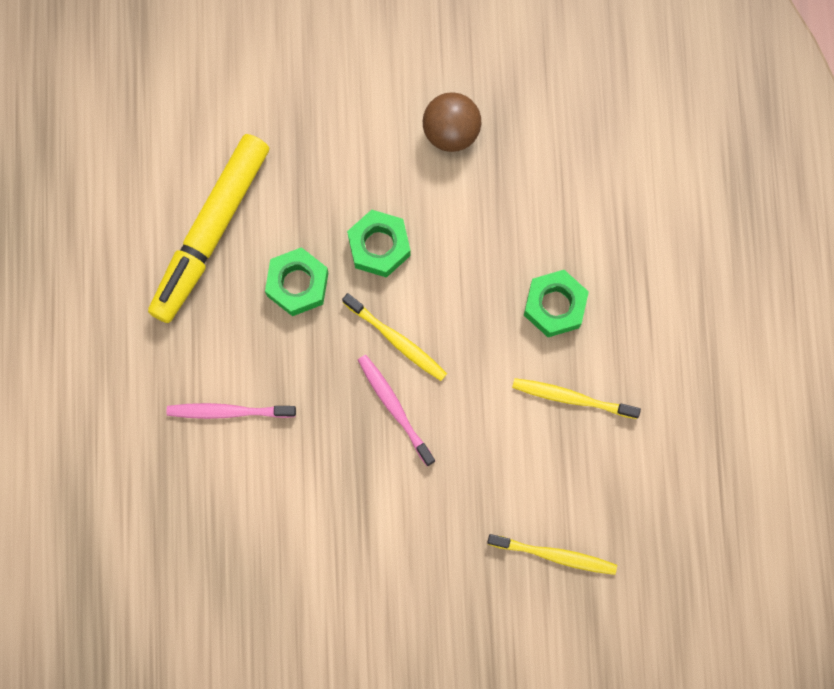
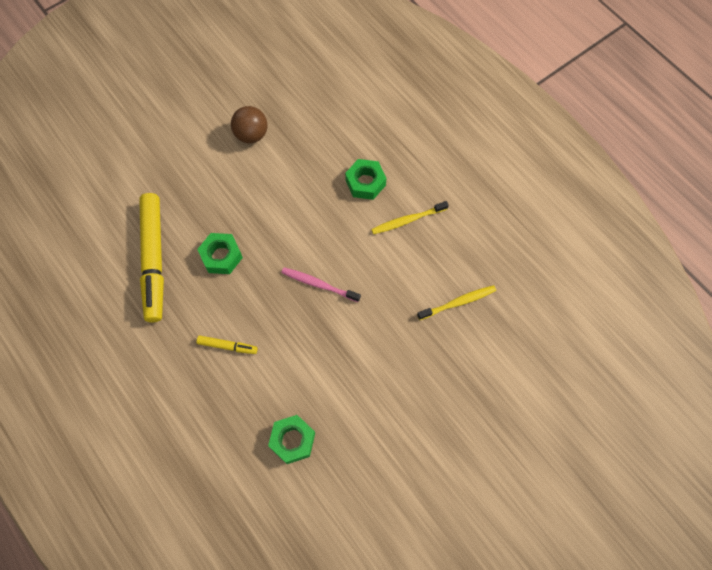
camera: 35 degrees left, 10 degrees down
pink toothbrush [167,403,296,419] -> yellow marker [197,335,258,354]
yellow toothbrush [342,293,447,381] -> none
green nut [347,210,411,278] -> green nut moved to [268,415,315,464]

